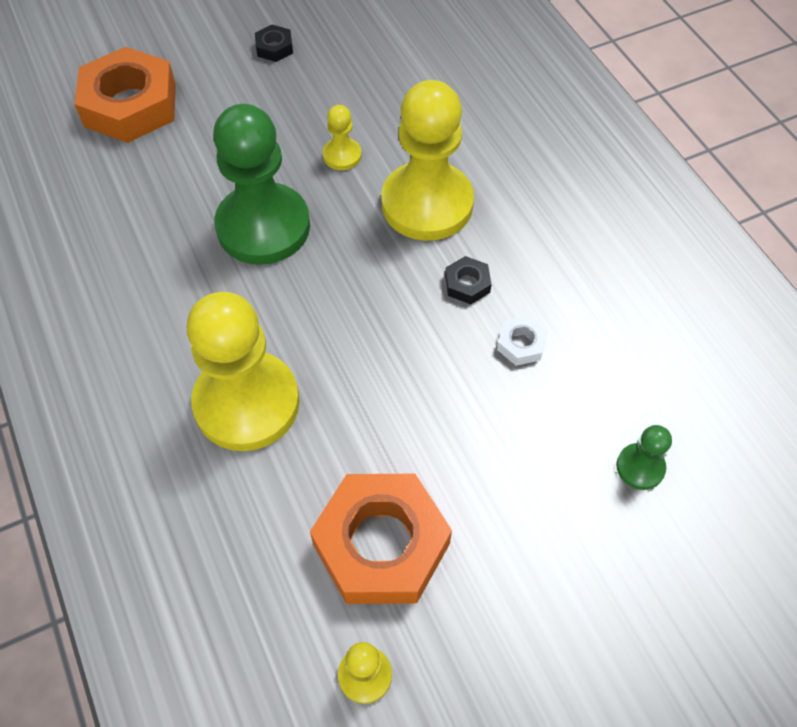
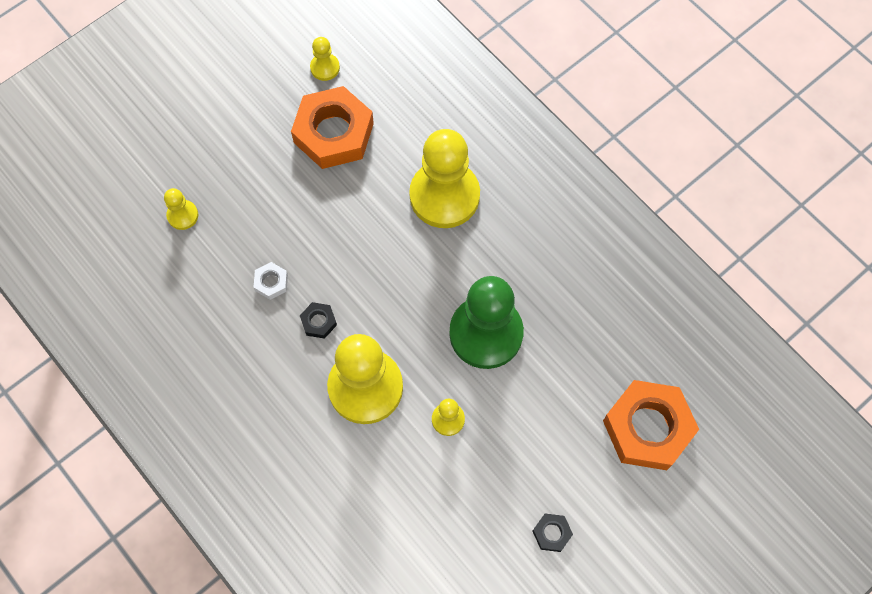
camera: 165 degrees right, 10 degrees up
green pawn [616,425,672,490] -> yellow pawn [164,188,198,230]

